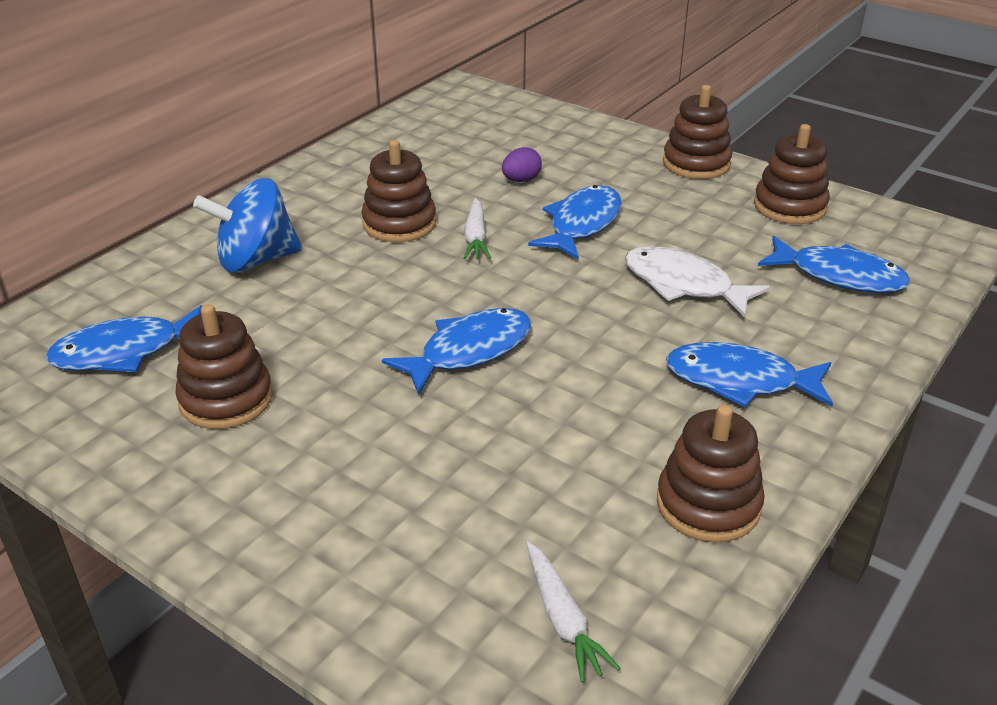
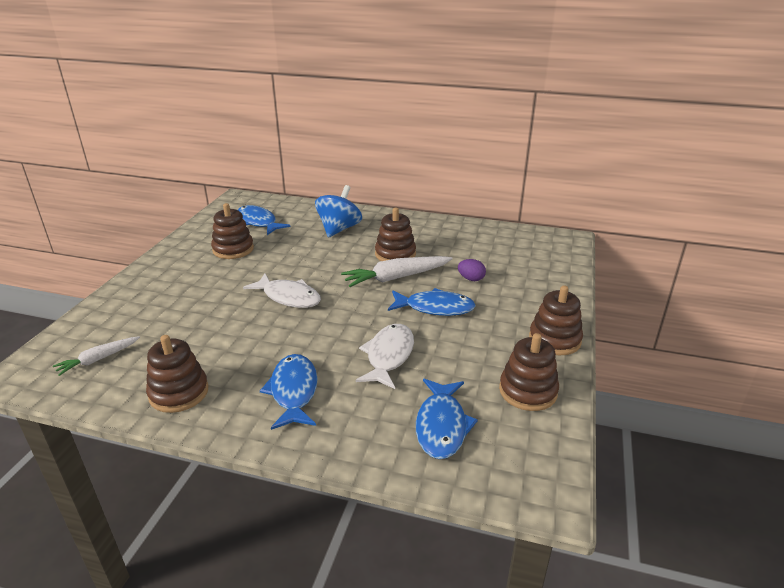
camera: 70 degrees right, 5 degrees down
blue spinning top [193,178,302,273] -> blue spinning top turned 60 degrees clockwise [315,185,362,237]
blue fish [382,308,531,395] -> white fish [243,274,321,308]
white carrot [464,198,491,259] -> white carrot [341,256,452,287], size x1.72

